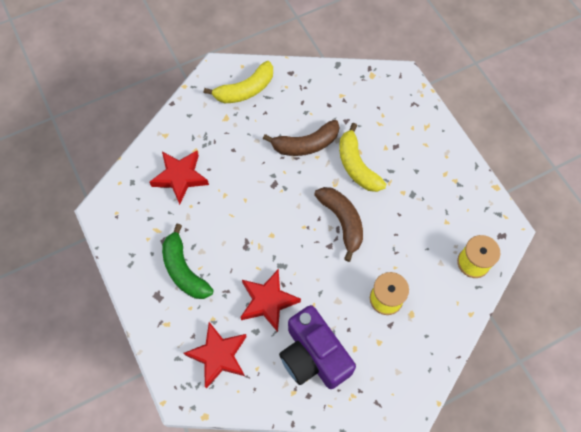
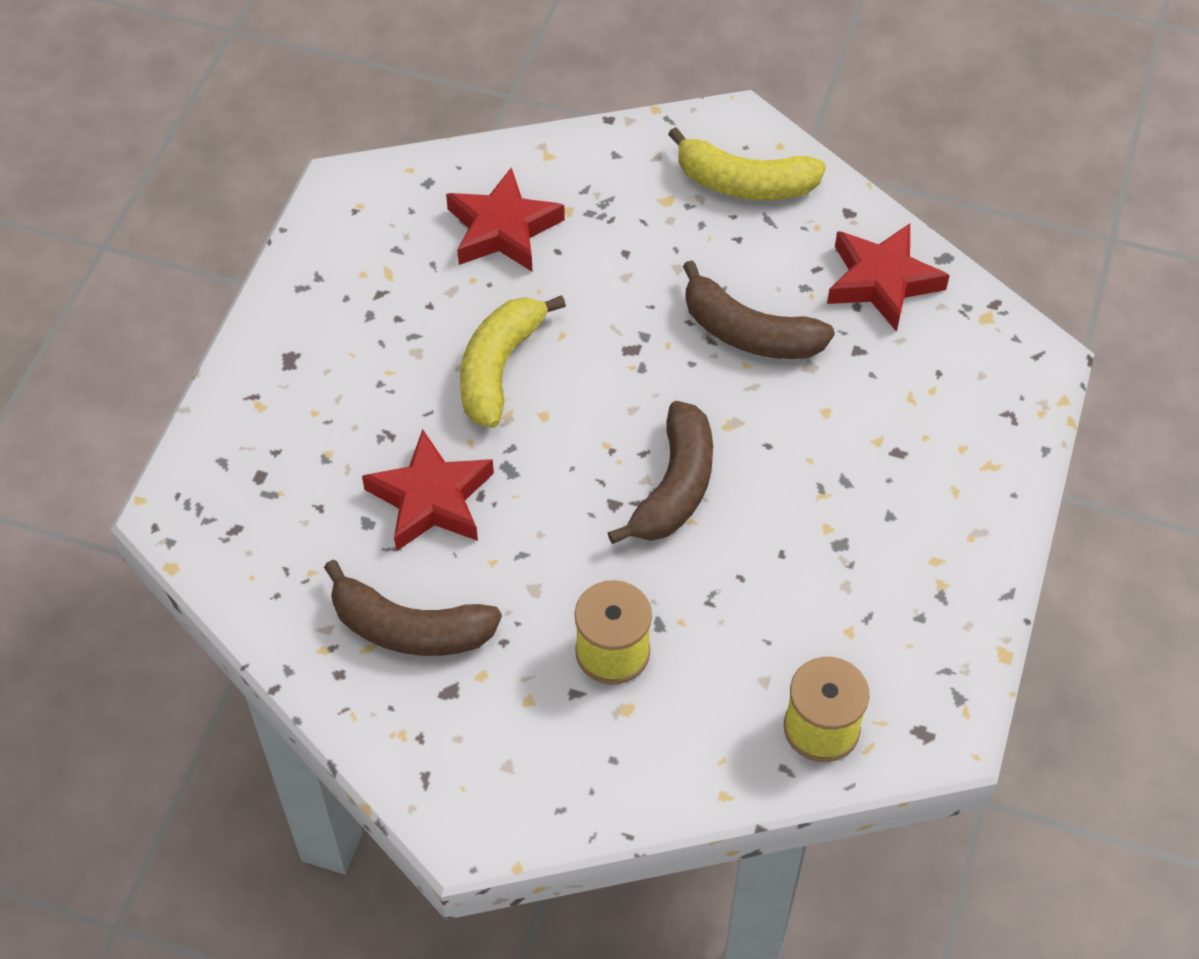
camera: 45 degrees right, 10 degrees down
green banana [162,224,213,299] -> none
red star [184,322,247,388] -> red star moved to [827,223,950,332]
purple camera [279,305,356,389] -> brown banana [324,560,502,656]
yellow banana [339,123,386,192] -> yellow banana moved to [460,295,566,428]

